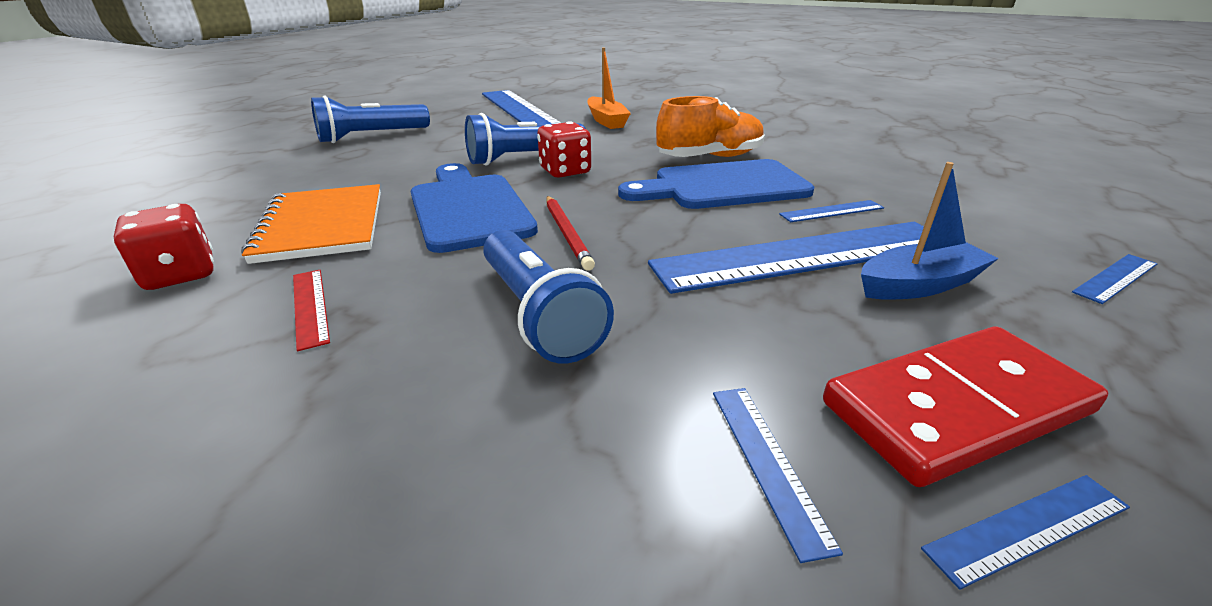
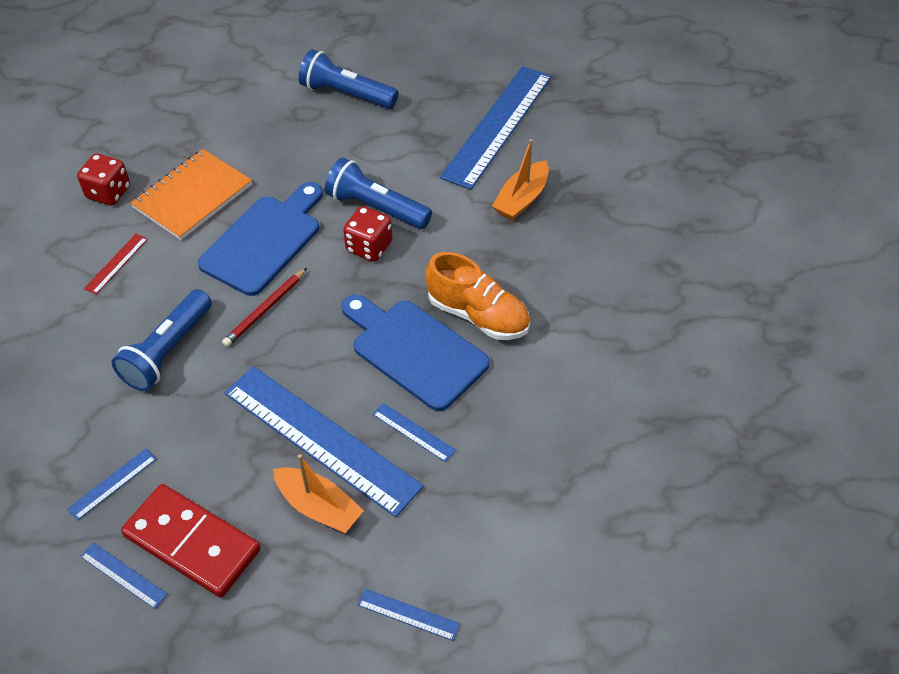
camera: 55 degrees right, 20 degrees up
blue boat [861,162,999,300] -> orange boat [273,454,364,533]

